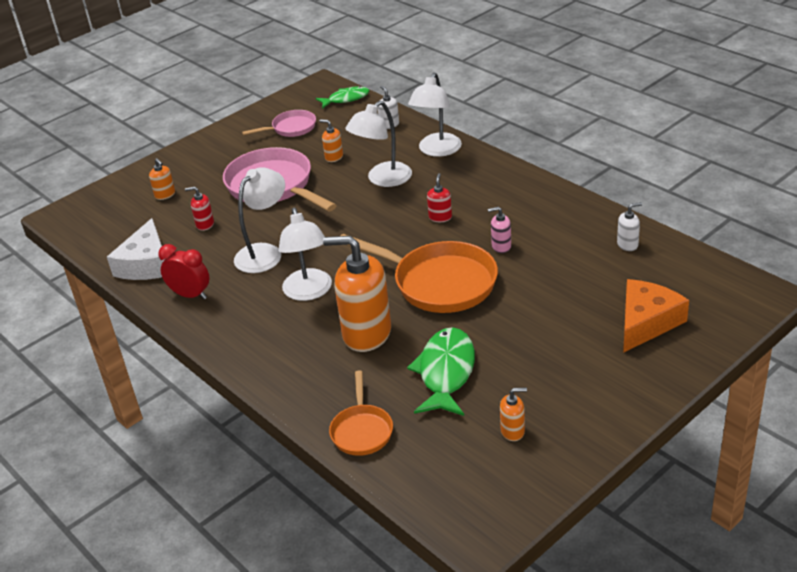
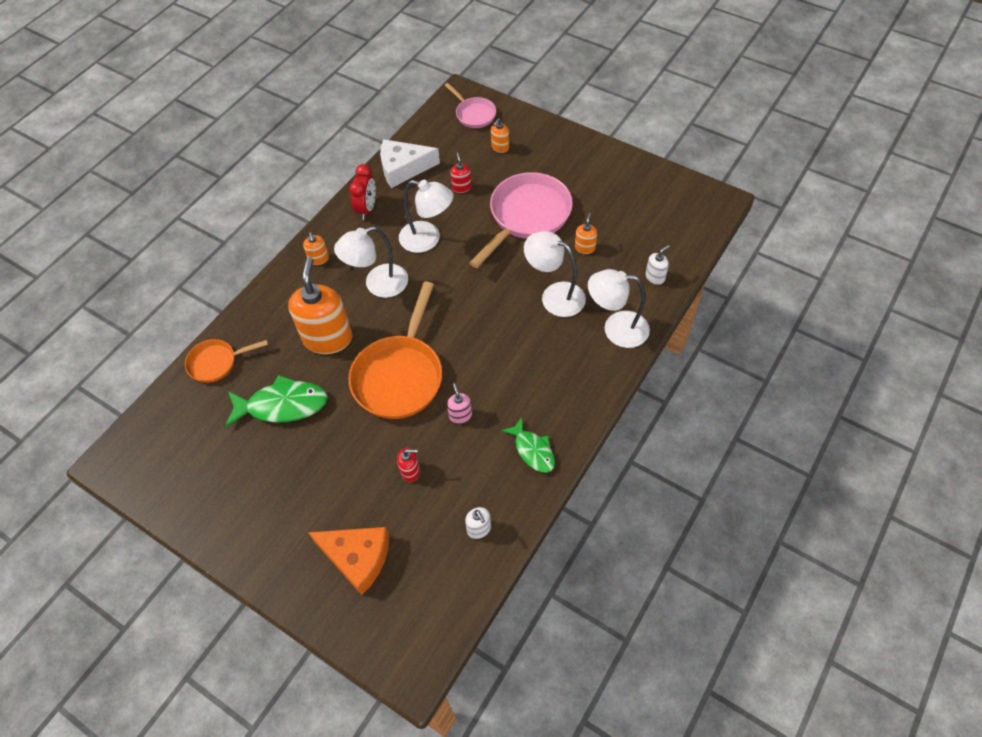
camera: 75 degrees right, 20 degrees up
pink pan [242,110,316,137] -> pink pan moved to [445,83,496,128]
green fish [316,86,369,109] -> green fish moved to [501,417,555,473]
red soap dispenser [427,173,452,222] -> red soap dispenser moved to [397,448,420,482]
orange soap dispenser [500,388,527,441] -> orange soap dispenser moved to [303,232,329,265]

